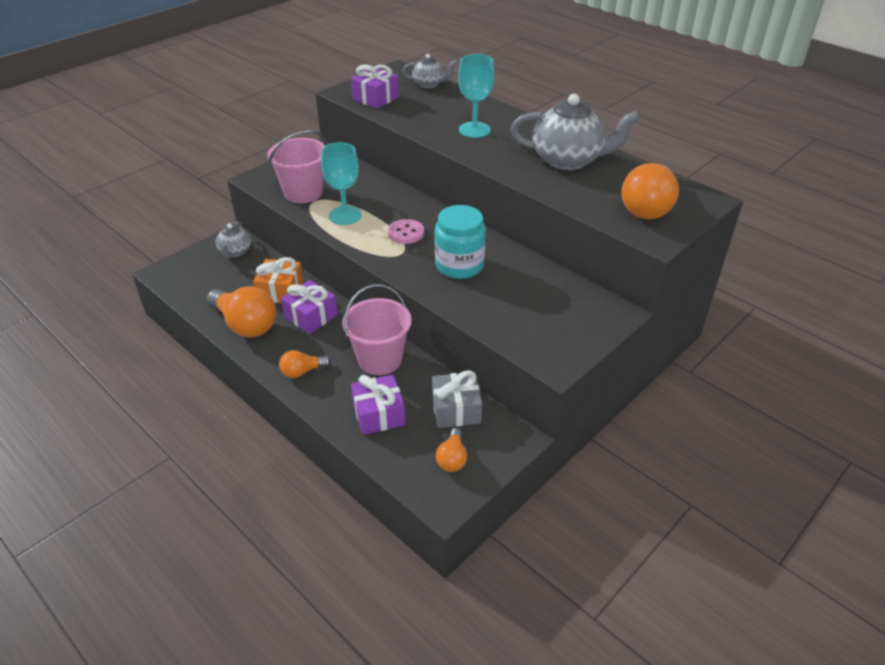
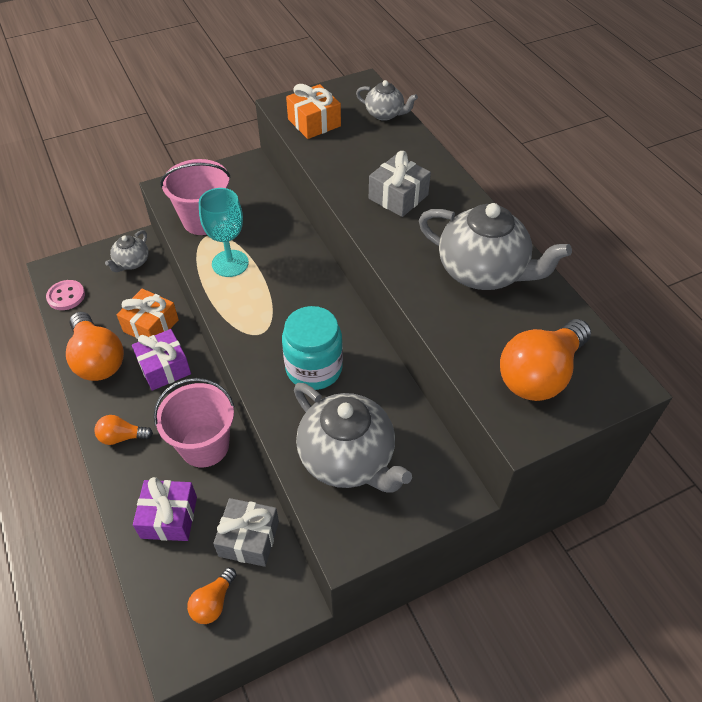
camera: 20 degrees right, 10 degrees up
purple gift [351,64,399,109] -> orange gift [286,84,341,139]
pink button [388,219,424,244] -> pink button moved to [46,280,85,310]
turquoise goblet [458,54,495,138] -> grey gift [369,151,431,217]
none -> grey teapot [294,383,412,493]

